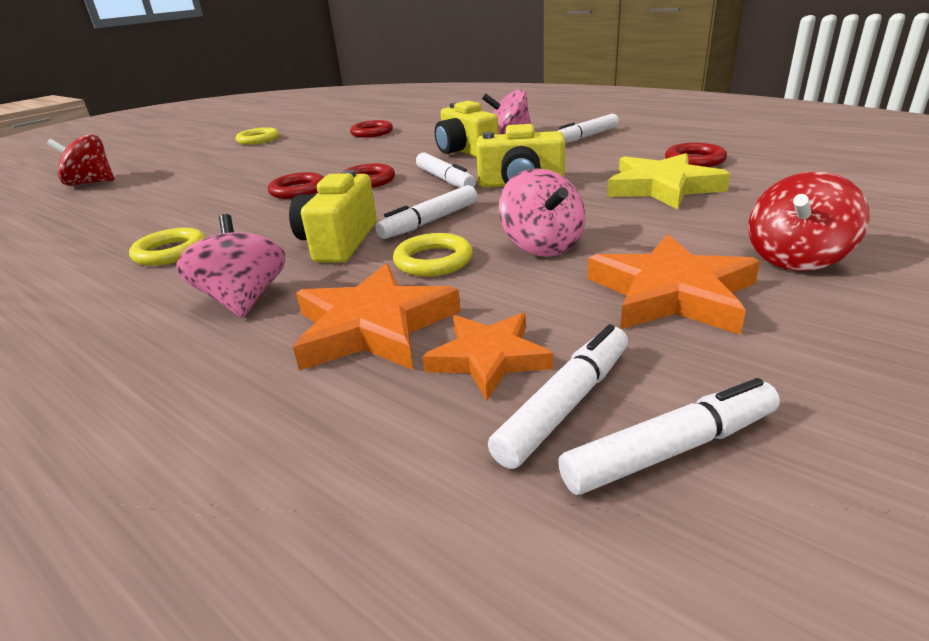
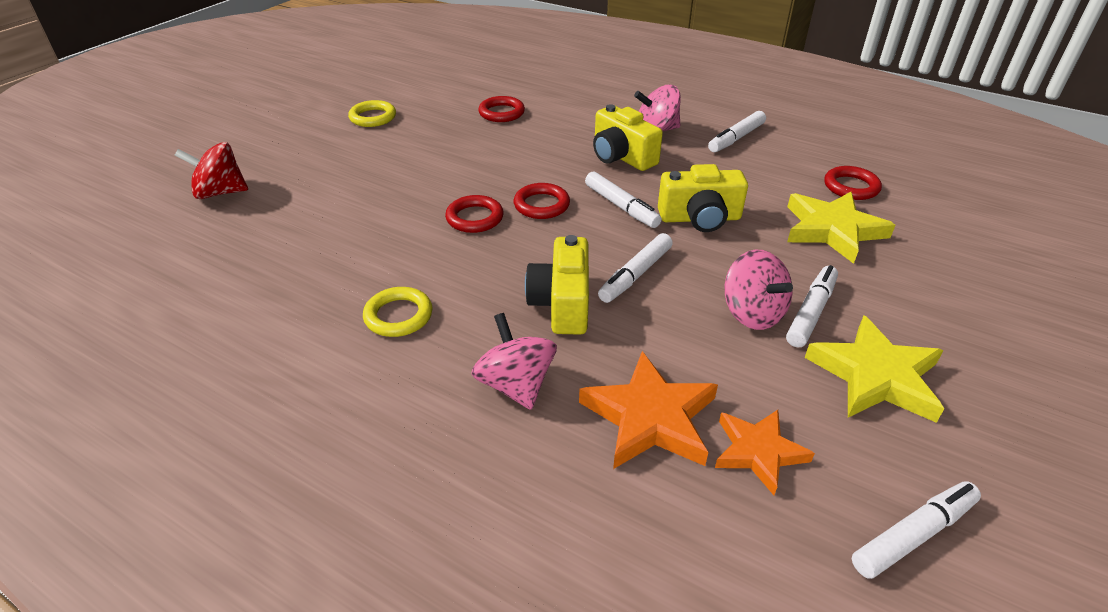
camera: 10 degrees left, 10 degrees up
yellow ring [393,233,473,277] -> none
white marker [488,324,628,469] -> white marker moved to [786,265,838,347]
orange star [587,234,760,335] -> yellow star [805,315,944,423]
red spinning top [748,171,869,271] -> none

